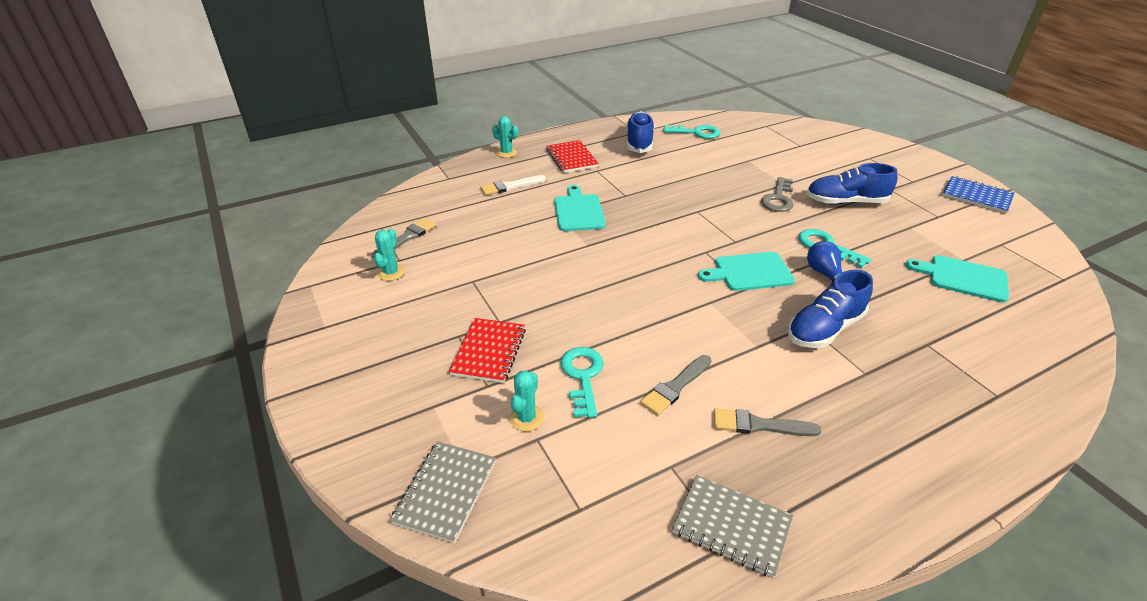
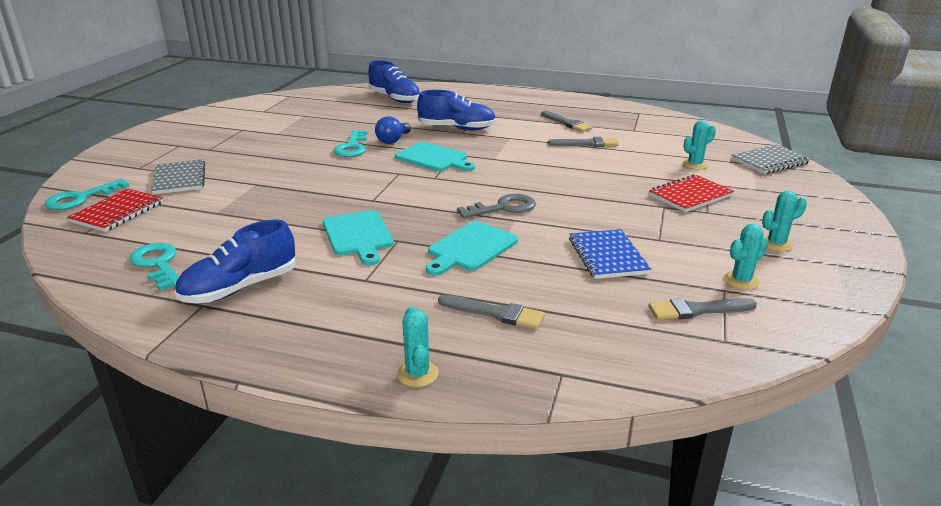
camera: 135 degrees left, 10 degrees down
white brush [480,175,546,195] -> grey brush [438,295,545,329]
red notebook [546,140,599,173] -> red notebook moved to [67,189,163,232]
turquoise key [560,347,604,418] -> turquoise key moved to [45,179,130,210]
grey notebook [672,475,793,578] -> grey notebook moved to [151,159,205,195]
grey key [761,177,793,212] -> grey key moved to [457,194,536,219]
blue shoe [807,163,897,205] -> blue shoe moved to [368,60,420,103]
turquoise cutting board [905,255,1009,303] -> turquoise cutting board moved to [323,210,394,265]
blue notebook [942,176,1014,214] -> blue notebook moved to [569,229,651,279]
none -> turquoise cactus [762,191,807,251]

